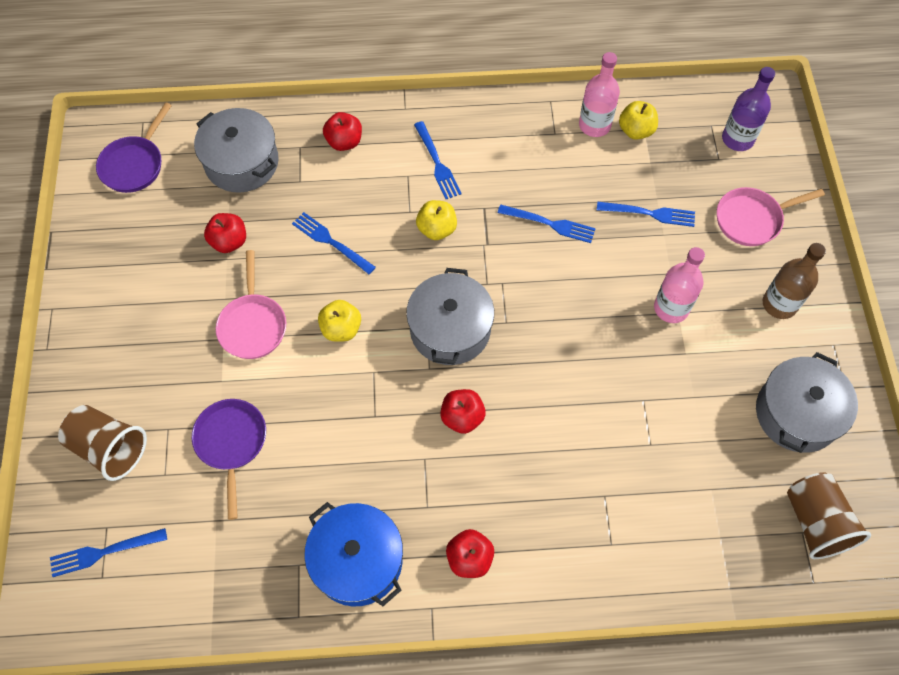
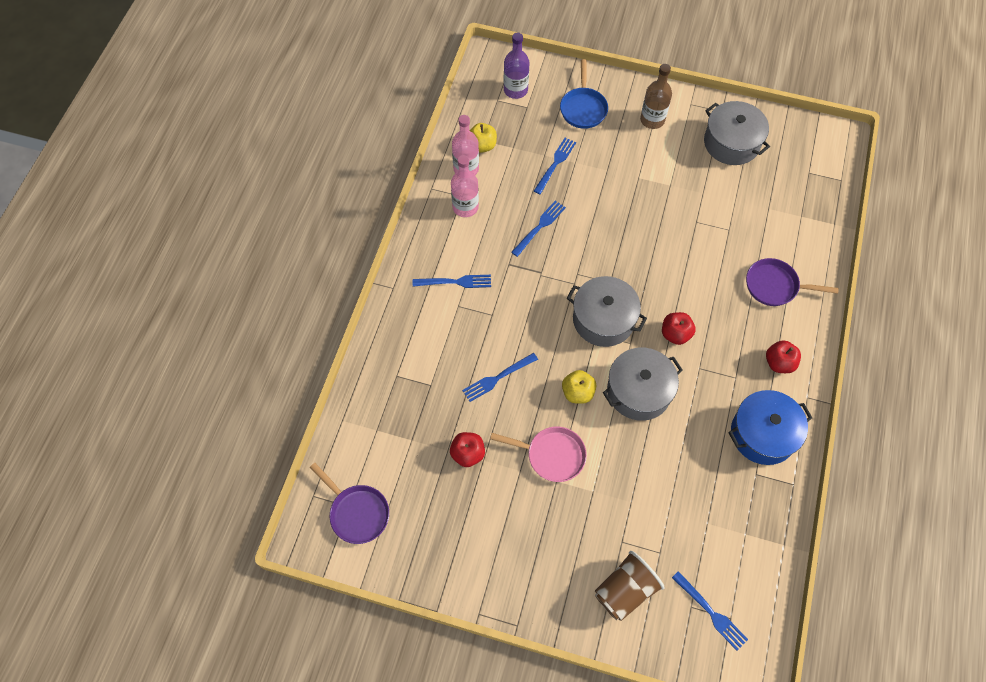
camera: 70 degrees left, 0 degrees up
blue fork [50,528,167,577] -> blue fork turned 45 degrees counterclockwise [672,571,748,651]
purple pan [192,399,266,520] -> purple pan moved to [746,258,839,306]
grey pot [194,108,279,192] -> grey pot moved to [603,348,683,421]
red apple [323,112,362,151] -> none
yellow apple [416,200,457,240] -> none
pink bottle [654,247,705,323] -> pink bottle moved to [451,155,479,217]
pink pan [717,187,825,246] -> blue pan [560,59,608,129]
brown cup [787,472,871,559] -> none

